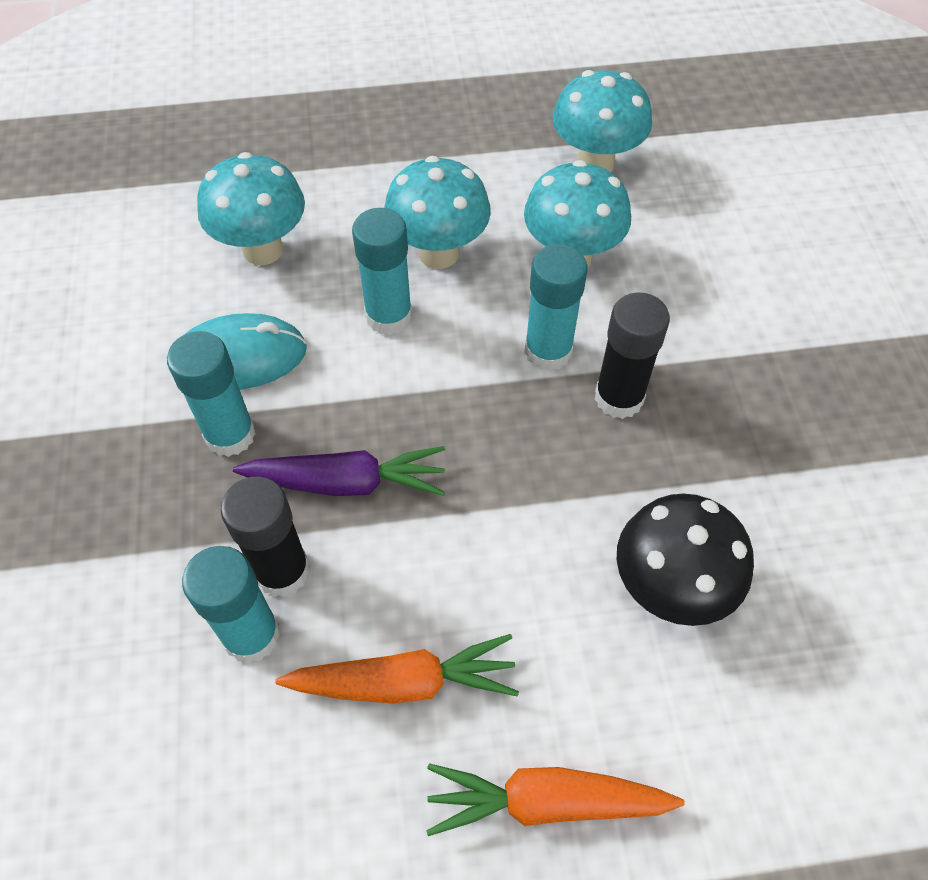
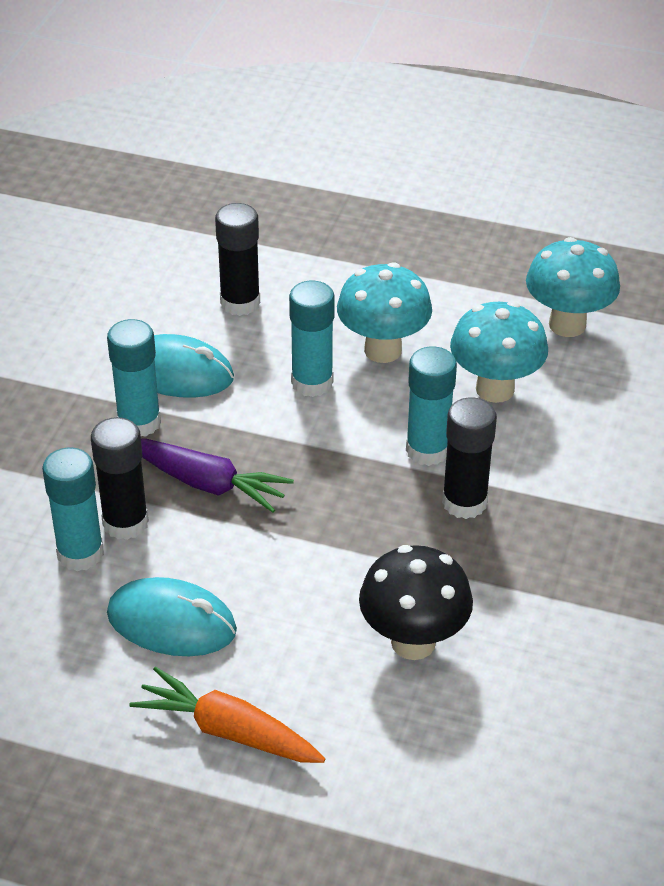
camera: 25 degrees right, 15 degrees down
turquoise mushroom [197,152,305,265] -> black glue stick [215,203,260,316]
orange carrot [275,634,519,704] -> turquoise mouse [107,577,237,656]

